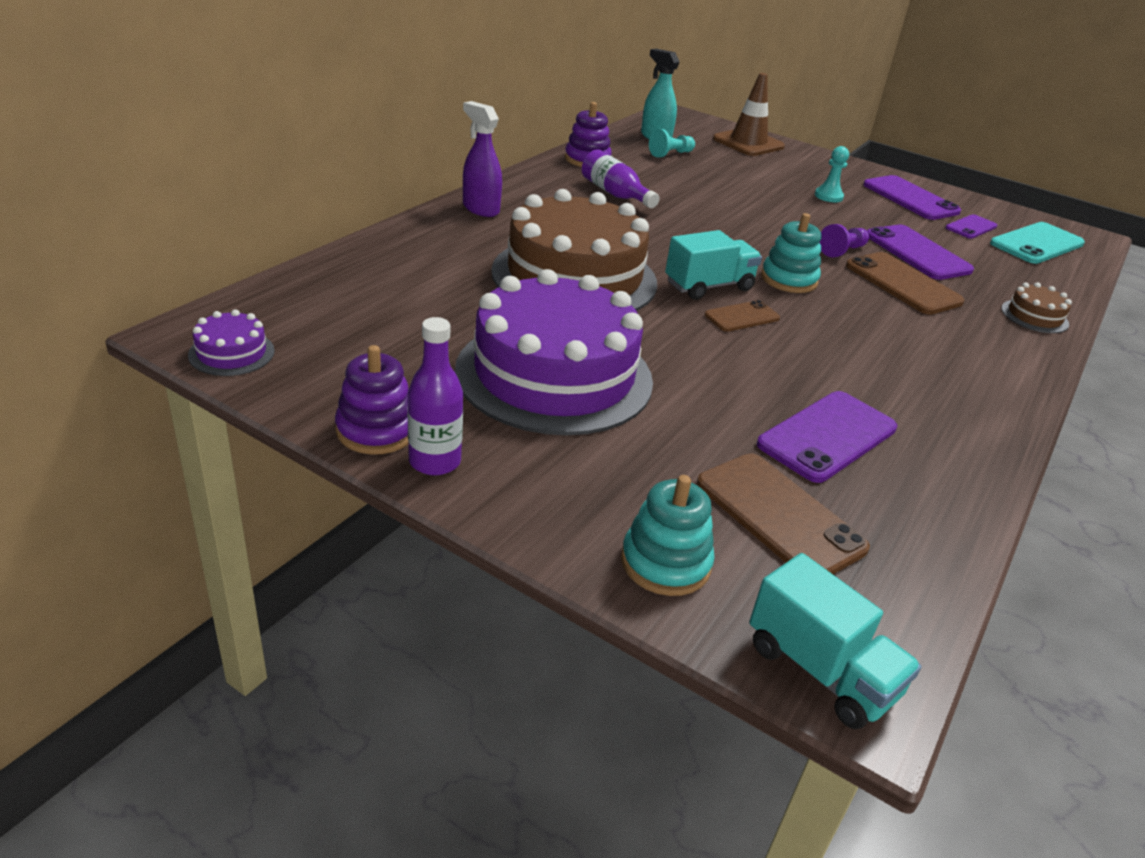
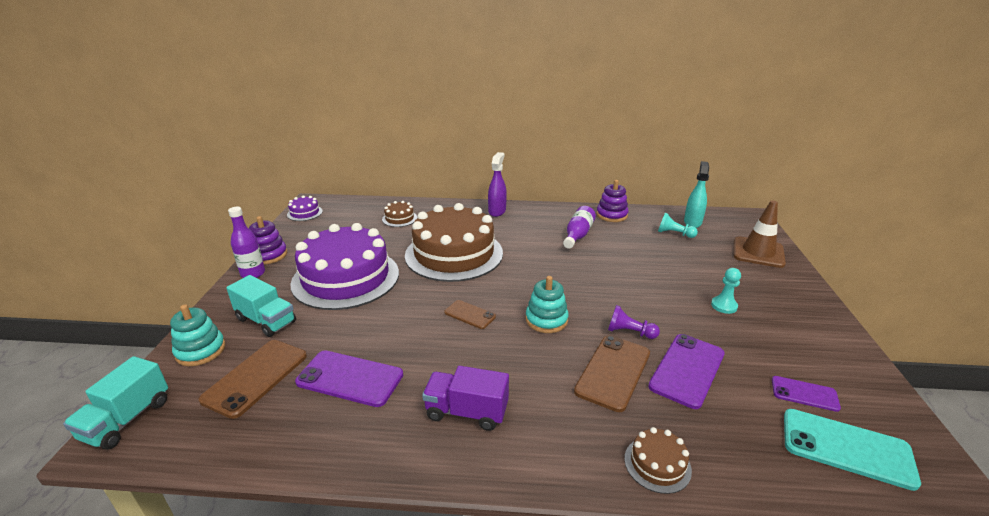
camera: 65 degrees right, 5 degrees down
turquoise truck [665,230,762,300] -> turquoise truck moved to [226,275,296,337]
purple phone [863,175,961,220] -> none
none -> brown cake [382,201,417,227]
none -> purple truck [422,366,509,431]

